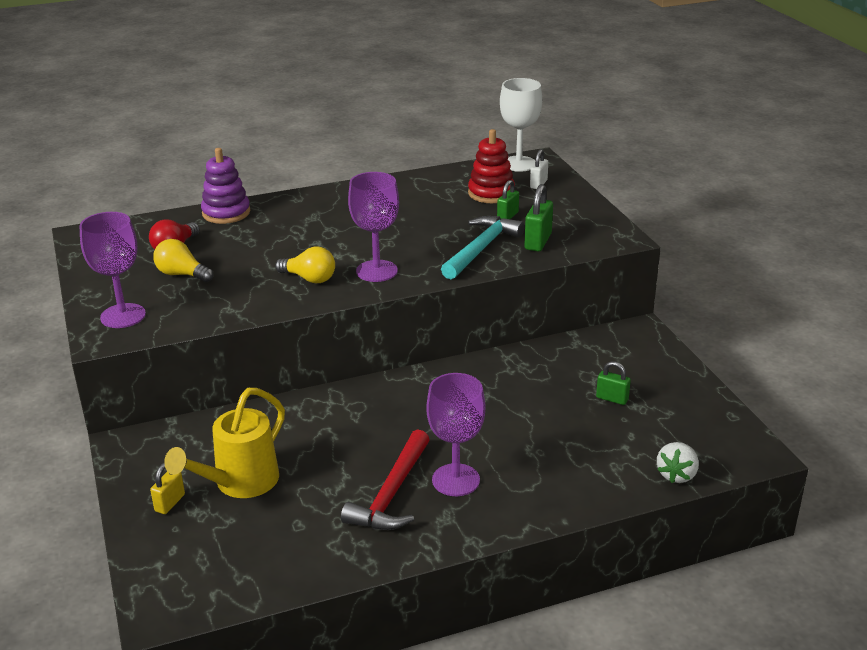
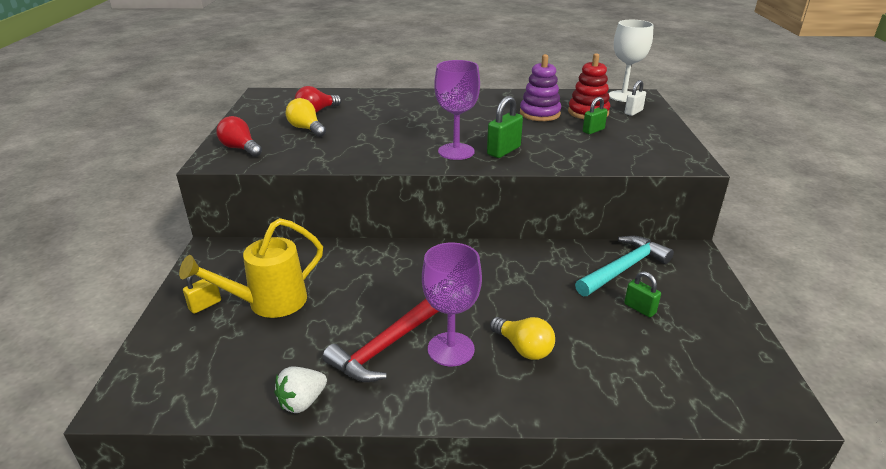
camera: 20 degrees right, 0 degrees up
purple goblet [80,212,146,328] -> red light bulb [216,116,262,157]
purple stacking toy [201,148,250,224] -> purple stacking toy moved to [520,54,561,121]
yellow light bulb [275,247,335,283] -> yellow light bulb moved to [490,317,555,360]
turquoise hammer [441,216,525,279] -> turquoise hammer moved to [575,236,674,297]
green padlock [524,184,553,252] -> green padlock moved to [487,96,523,158]
white strawberry [657,442,699,483] -> white strawberry moved to [274,366,327,413]

